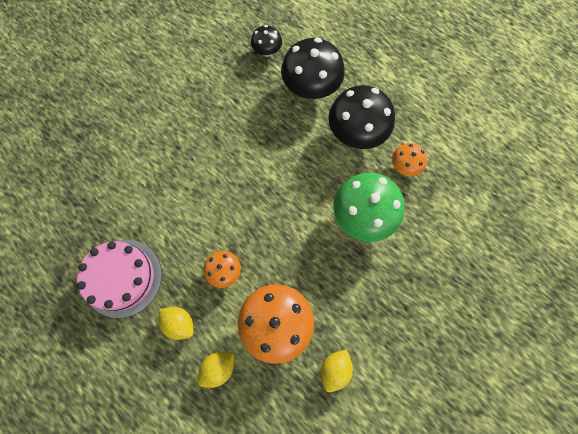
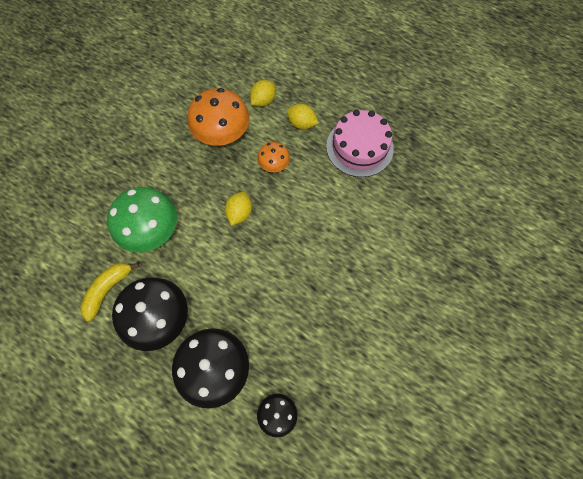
camera: 170 degrees right, 5 degrees down
yellow lemon [321,349,353,392] -> yellow lemon moved to [225,192,252,226]
orange mushroom [392,143,427,176] -> yellow banana [80,262,140,321]

